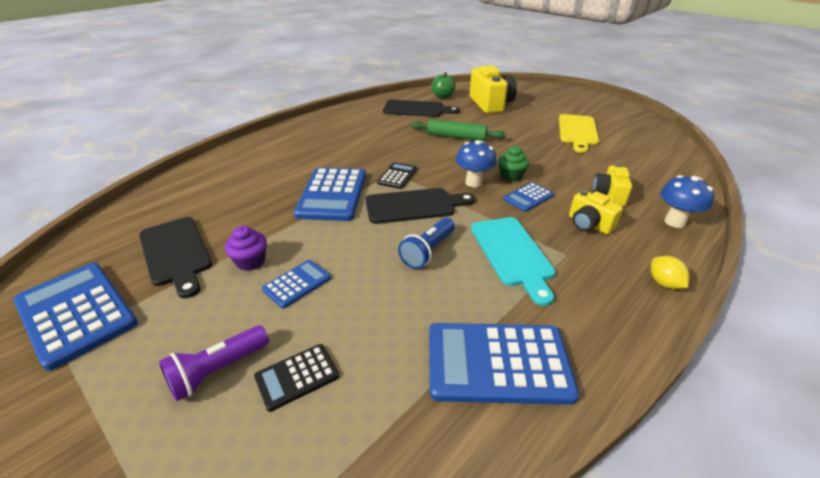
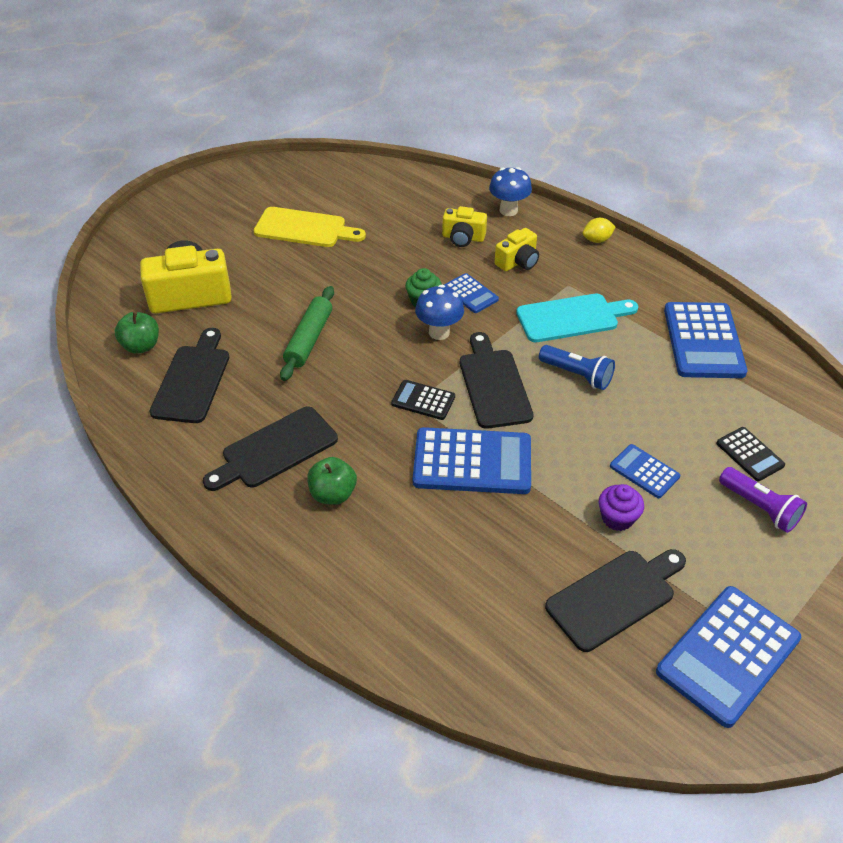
camera: 90 degrees left, 10 degrees up
none -> black cutting board [203,407,338,491]
none -> green apple [307,457,357,505]

